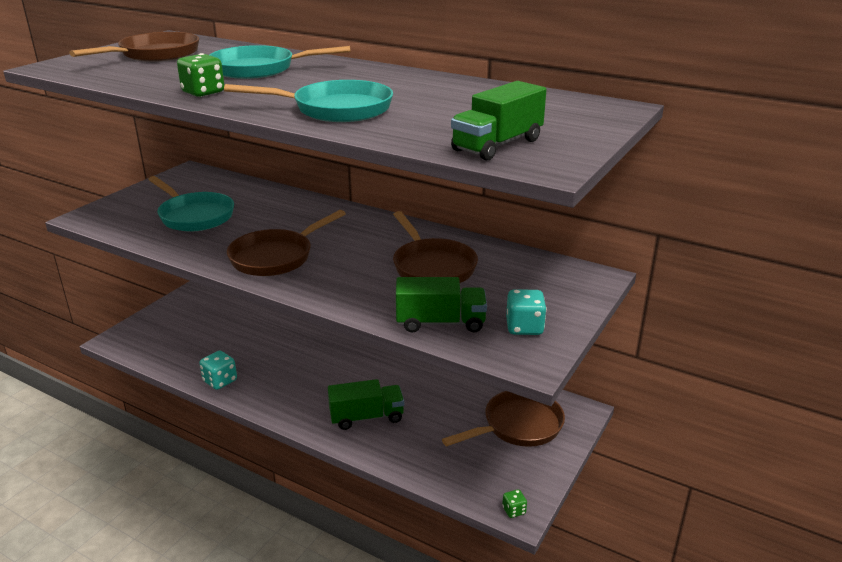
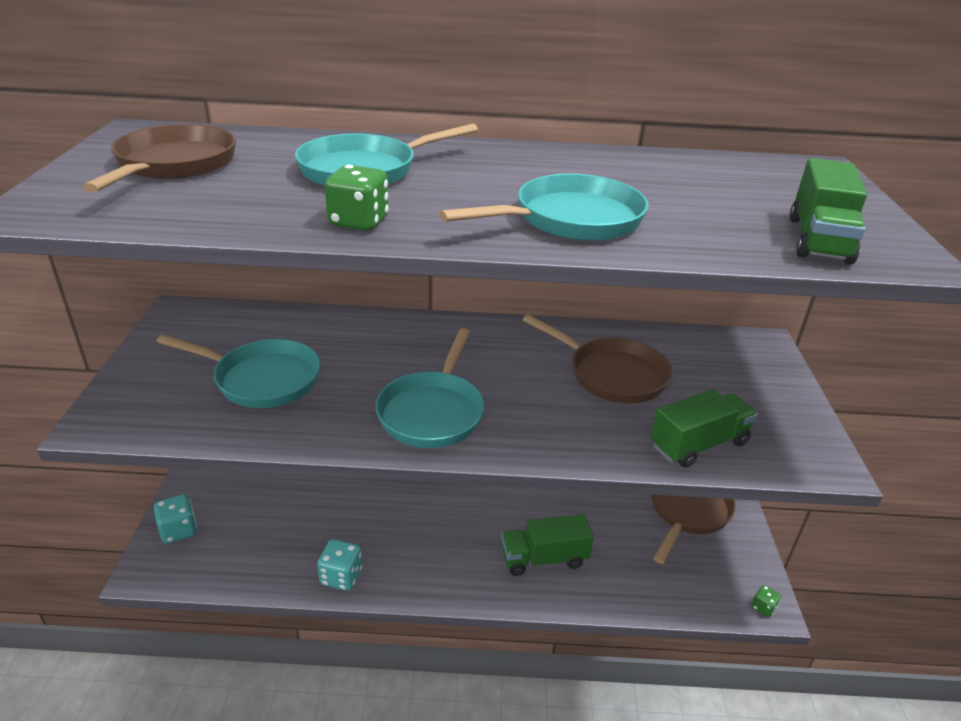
camera: 30 degrees left, 5 degrees up
brown pan [227,210,346,276] -> turquoise pan [375,328,485,448]
green truck [328,379,404,430] -> green truck turned 150 degrees counterclockwise [501,514,594,576]
turquoise dice [506,289,547,335] -> turquoise dice moved to [154,494,197,544]

